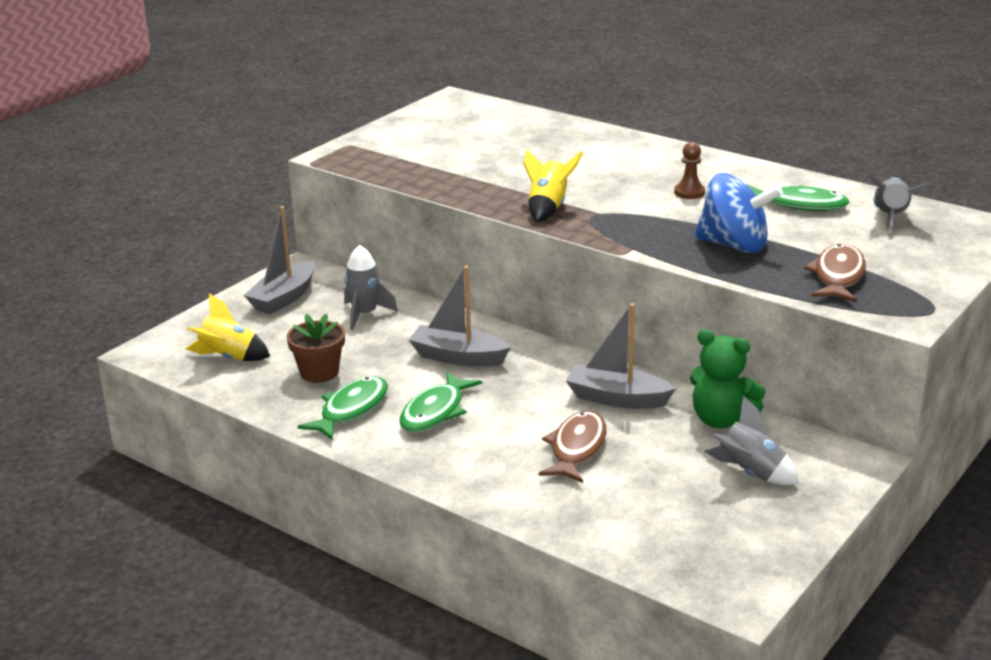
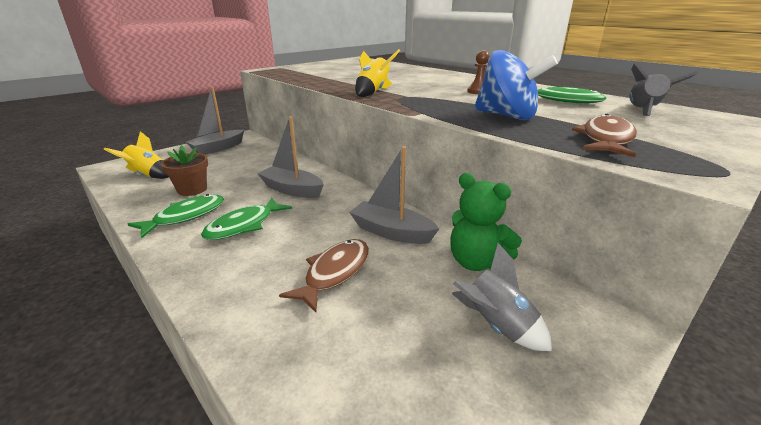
camera: 10 degrees right, 0 degrees up
grey rocket [344,245,398,330] -> none

